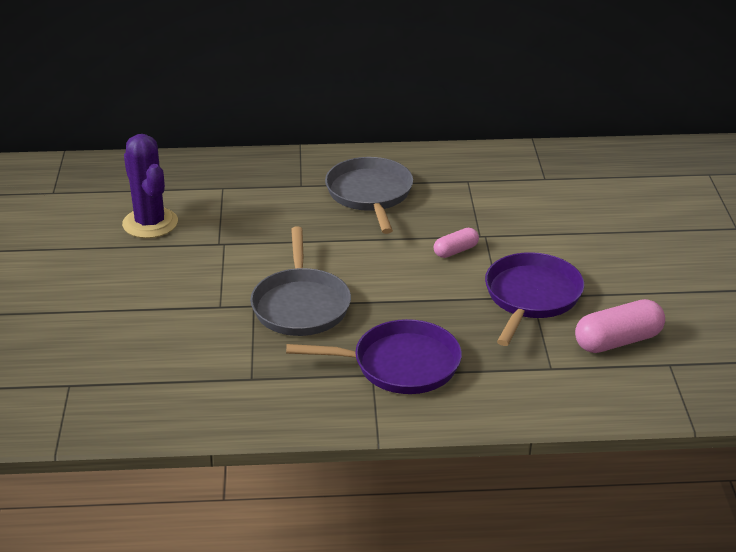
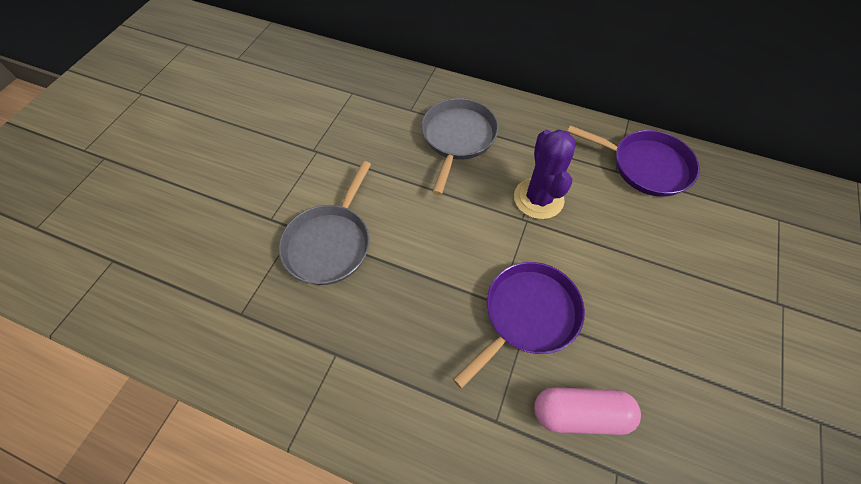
camera: 25 degrees right, 25 degrees up
purple cactus [122,134,178,238] -> purple cactus moved to [514,129,576,219]
purple pan [286,319,462,394] -> purple pan moved to [567,125,700,197]
pink capsule [434,228,479,258] -> none

